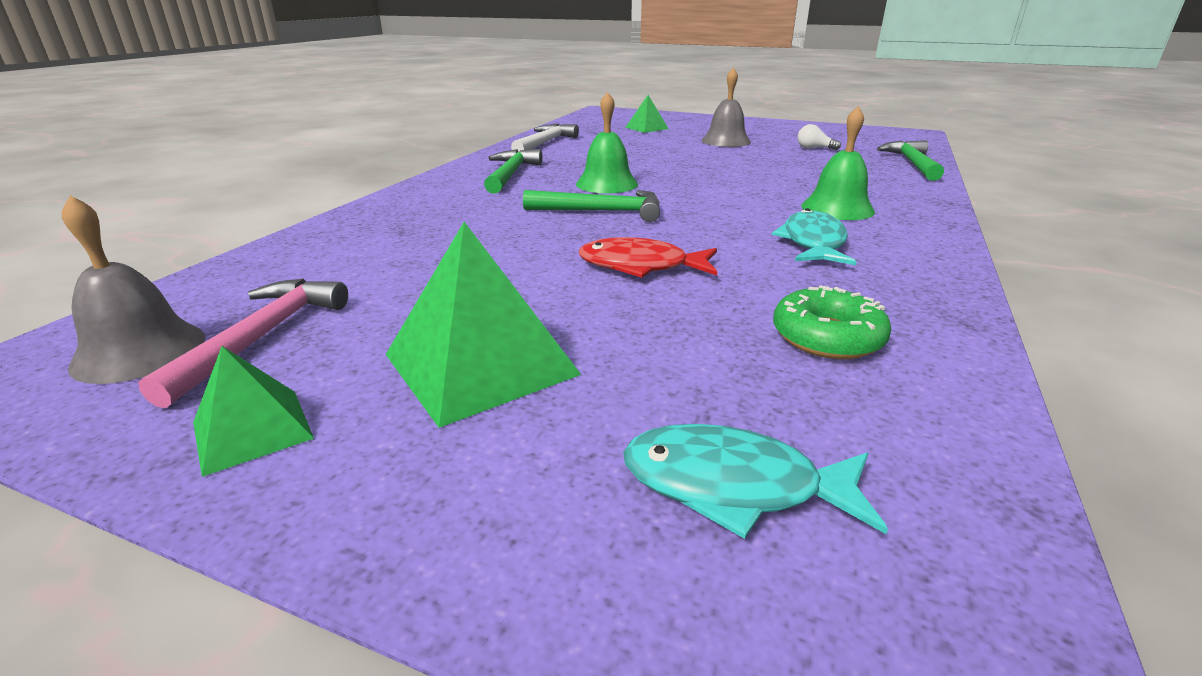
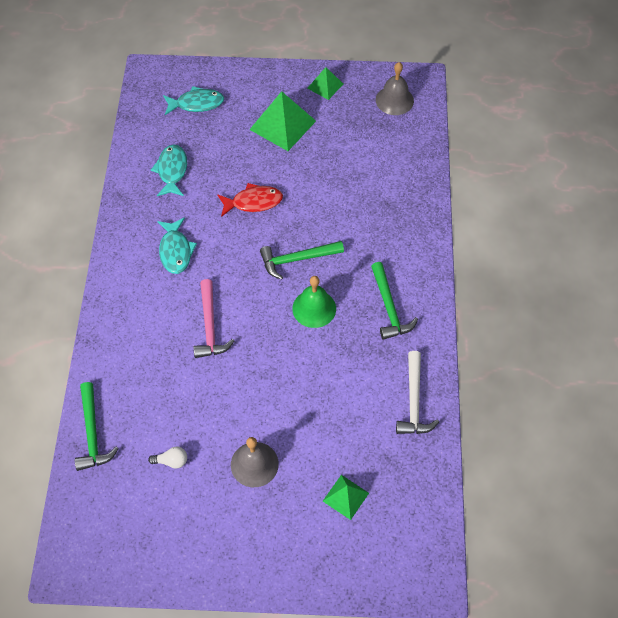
camera: 160 degrees right, 30 degrees up
pink hammer [138,279,348,408] -> pink hammer moved to [194,279,234,358]
green donut [773,285,891,359] -> turquoise fish [151,144,187,196]
green bell [801,106,875,220] -> none

